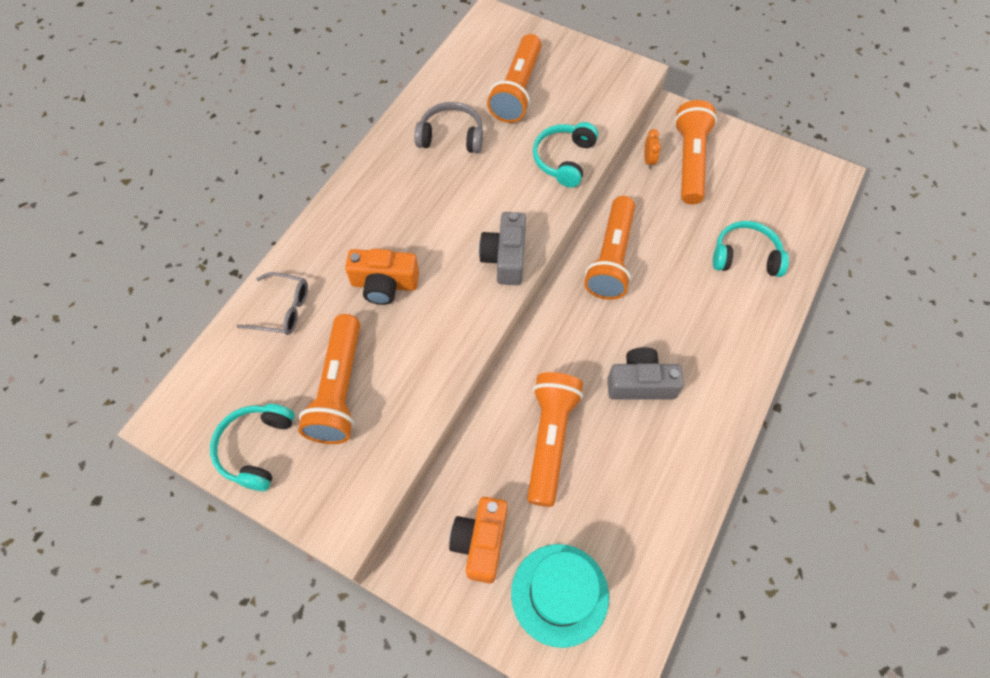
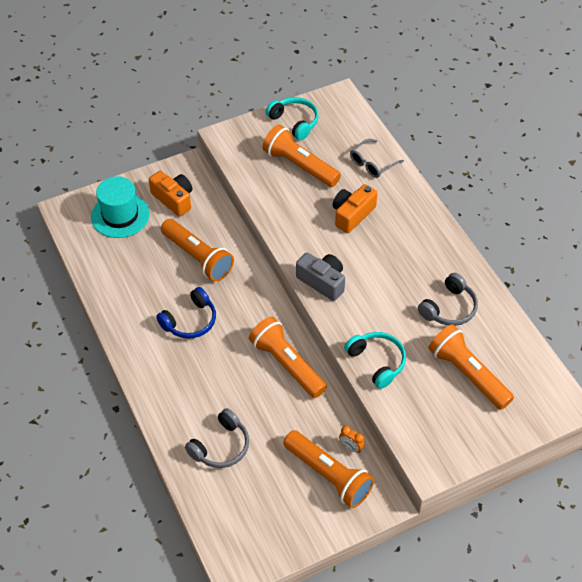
camera: 125 degrees right, 10 degrees down
grey camera [607,347,684,399] -> blue headphones [156,287,216,339]
turquoise headphones [713,221,789,277] -> grey headphones [185,408,249,468]

